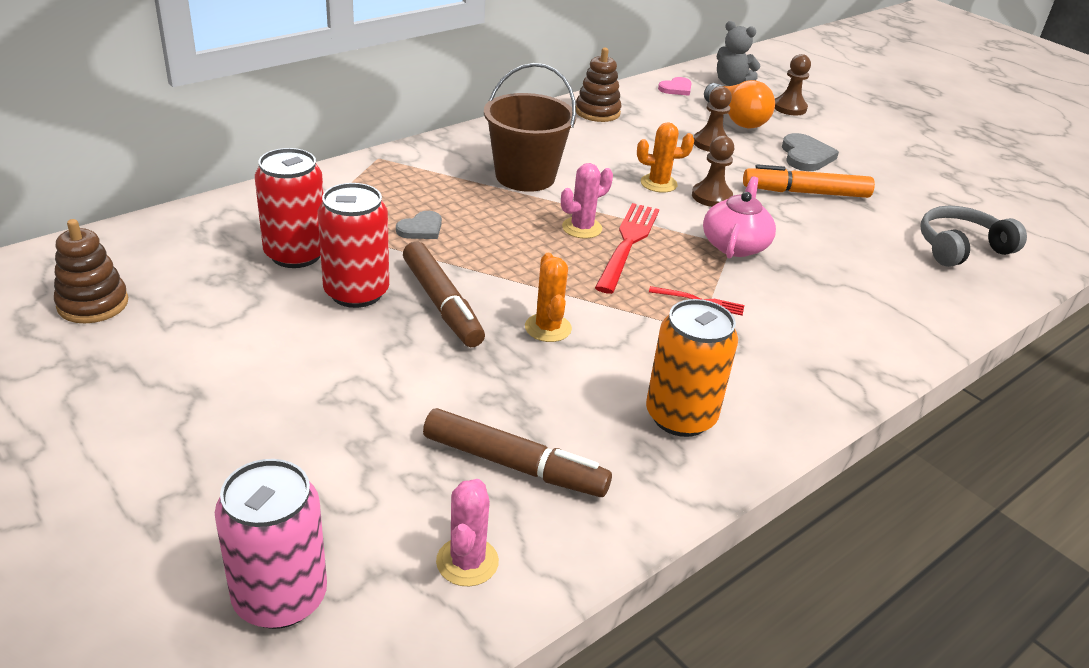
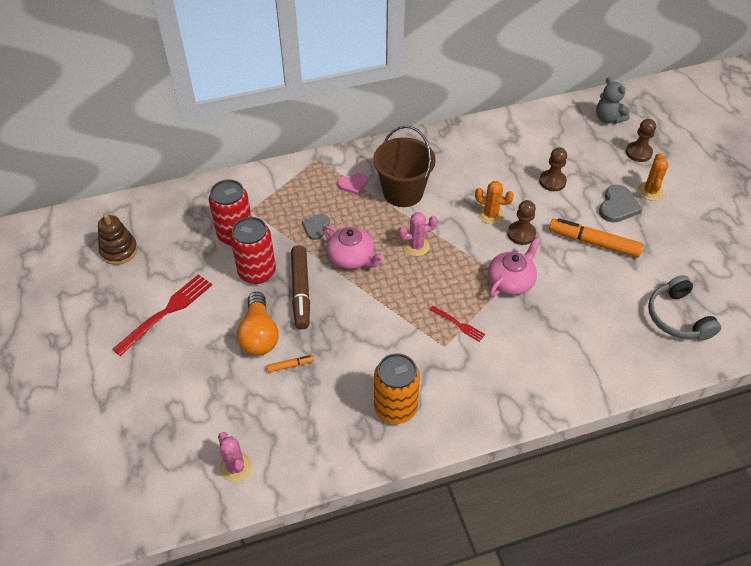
camera: 25 degrees right, 15 degrees up
pink can [215,459,327,629] -> none
grey heart [396,211,442,239] -> grey heart turned 135 degrees clockwise [302,214,330,240]
brown marker [423,408,612,497] -> none
pink cactus [436,479,499,587] -> pink cactus turned 60 degrees counterclockwise [218,432,252,482]
orange cactus [525,253,572,342] -> orange cactus moved to [638,153,669,201]
brown stacking toy [576,48,621,122] -> none
red fork [595,203,659,294] -> red fork moved to [113,274,212,356]
pink heart [658,77,692,96] -> pink heart moved to [338,173,368,195]
orange light bulb [704,80,775,129] -> orange light bulb moved to [237,292,278,356]
grey headphones [920,206,1027,267] -> grey headphones turned 105 degrees counterclockwise [648,275,721,340]
none -> orange marker [267,355,314,372]
none -> pink teapot [323,225,384,269]

